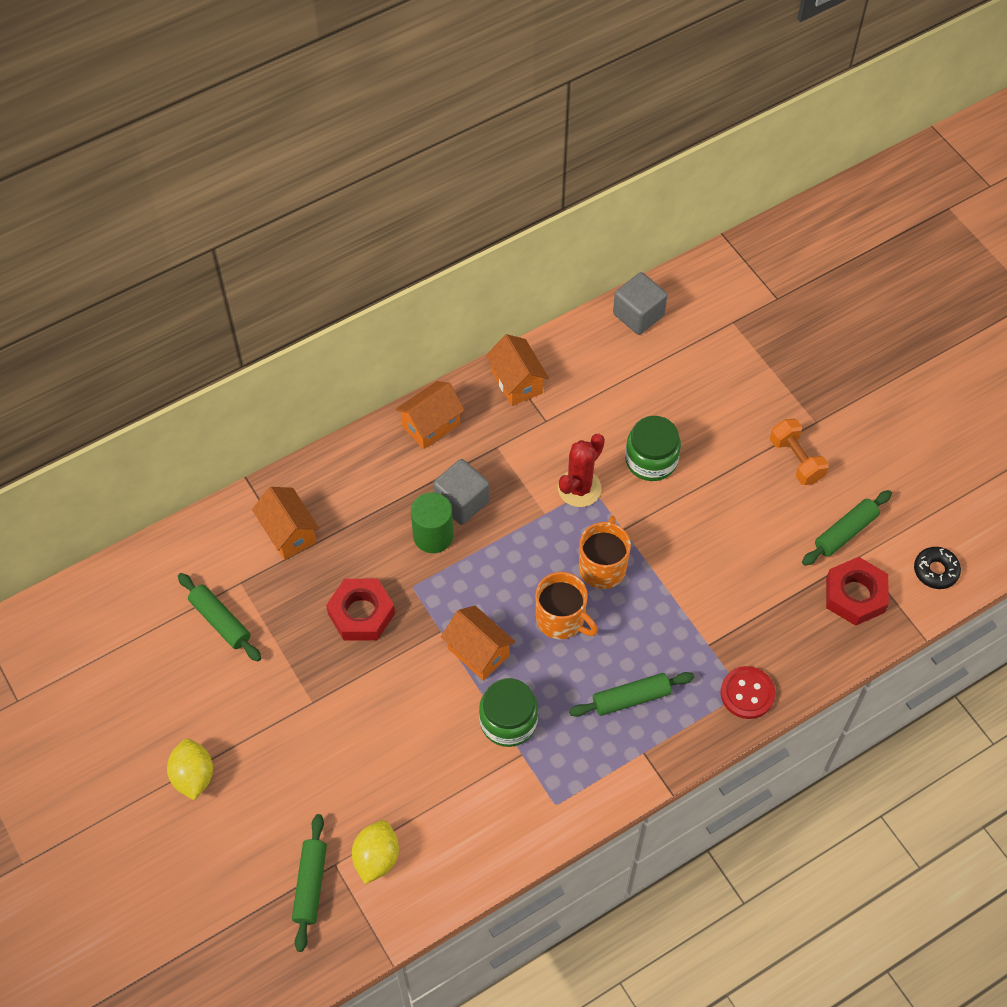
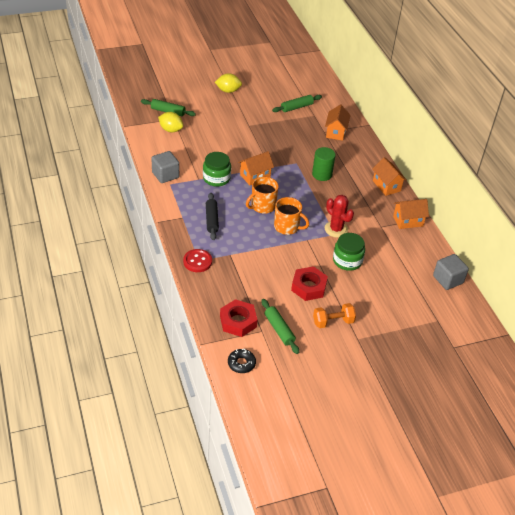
camera: 100 degrees right, 15 degrees down
orange house [252,487,319,560] -> orange house turned 60 degrees counterclockwise [325,104,350,141]
red nut [326,579,395,641] -> red nut moved to [291,266,328,301]
grey cube [433,459,490,525] -> grey cube moved to [151,151,179,183]
green rolling pin [569,672,694,717] -> black rolling pin [206,193,219,240]

